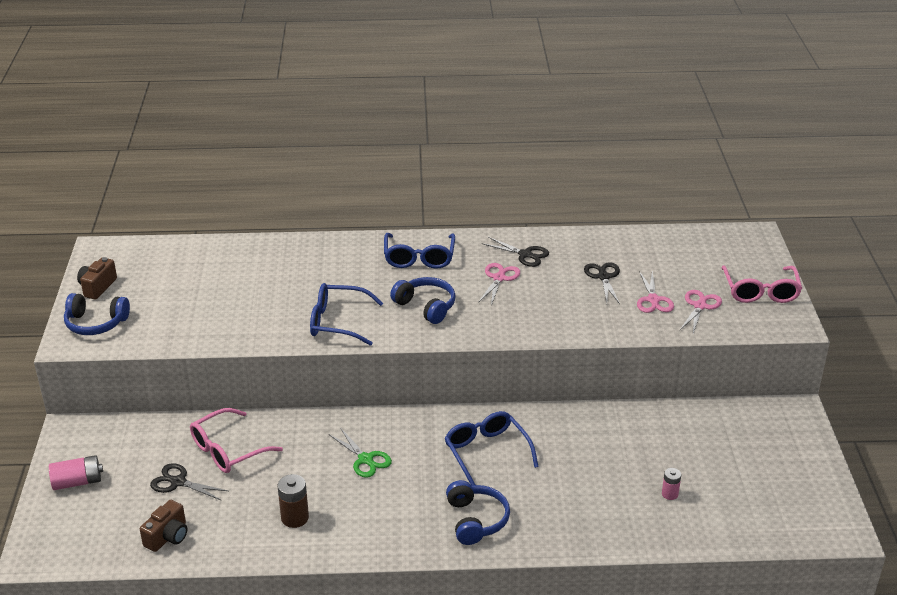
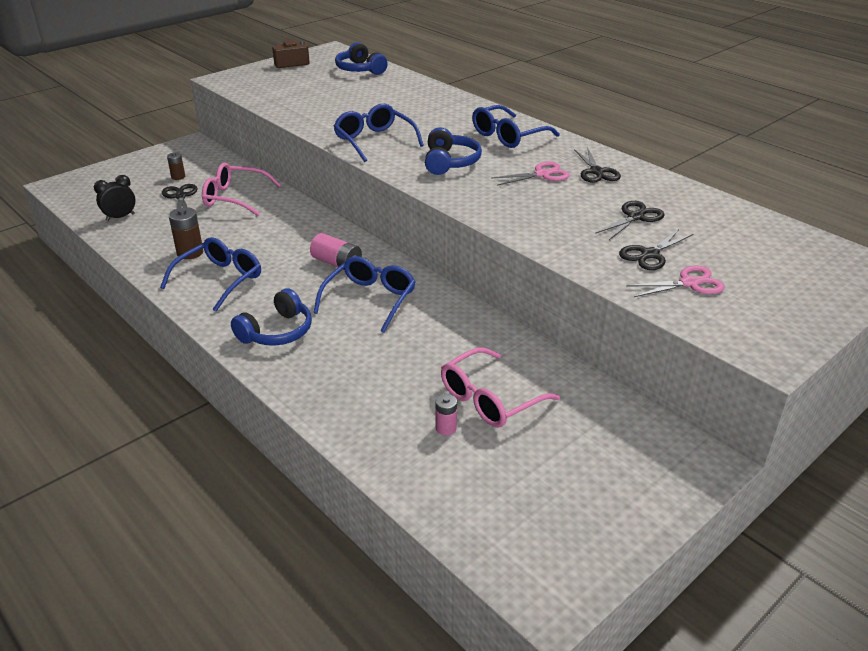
camera: 50 degrees right, 0 degrees up
pink battery [49,455,103,490] -> pink battery moved to [310,233,362,270]
blue headphones [64,293,130,335] -> blue headphones moved to [335,42,388,75]
brown camera [140,500,187,552] -> black clock [94,175,135,221]
green scissors [330,428,392,478] -> none
pink scissors [637,271,674,313] -> black scissors [619,229,693,270]
pink glasses [721,265,802,303] -> pink glasses moved to [441,347,560,428]
none -> blue glasses [160,237,261,312]
none -> brown battery [167,152,185,180]

